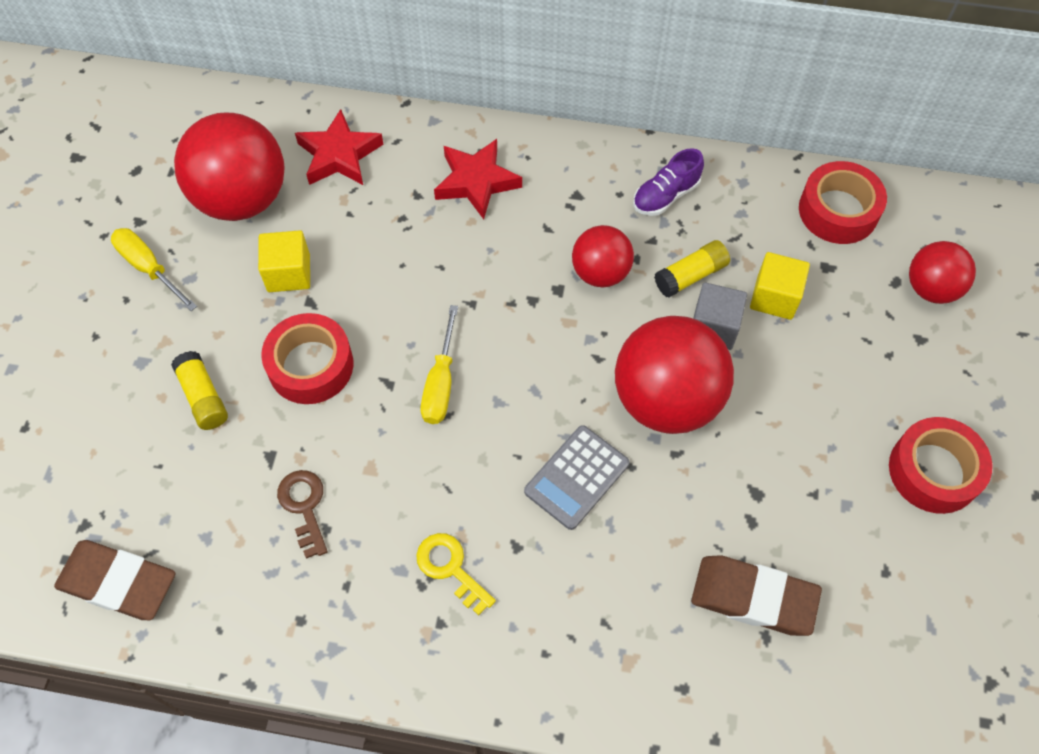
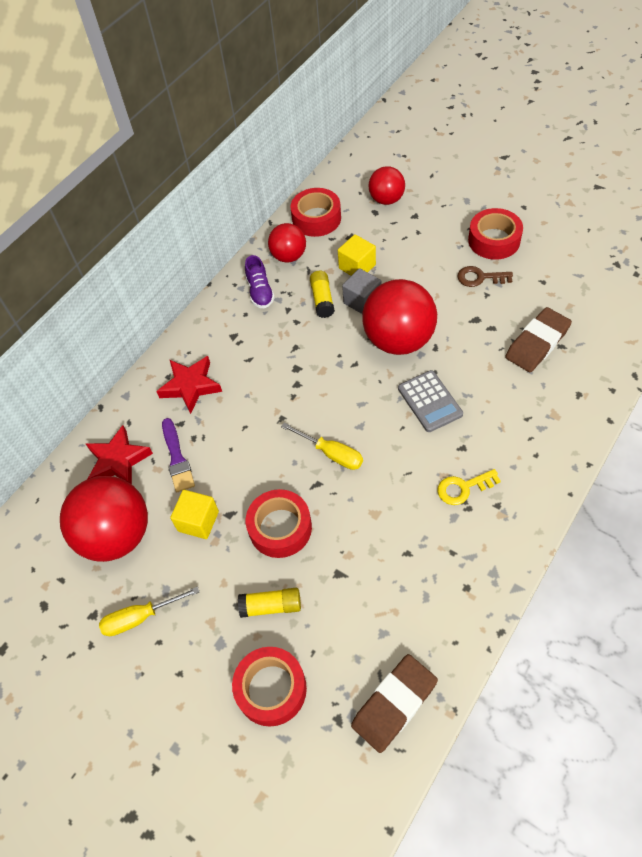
camera: 60 degrees left, 5 degrees down
brown key [277,470,328,559] -> brown key moved to [457,266,513,287]
red ball [572,225,634,287] -> red ball moved to [268,223,306,263]
none -> purple brush [162,418,195,492]
none -> red tape [232,647,307,727]

